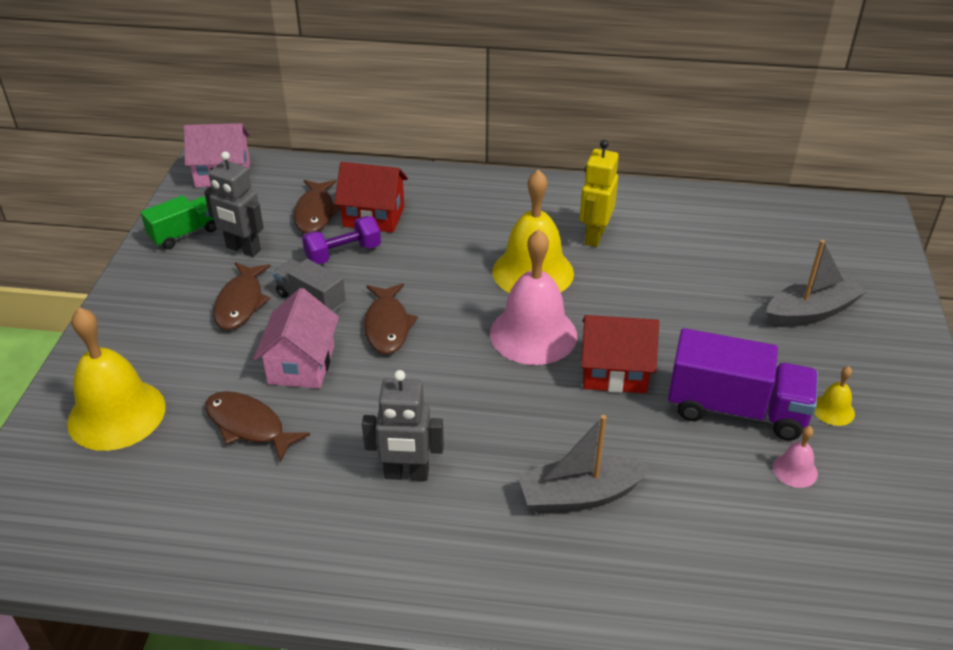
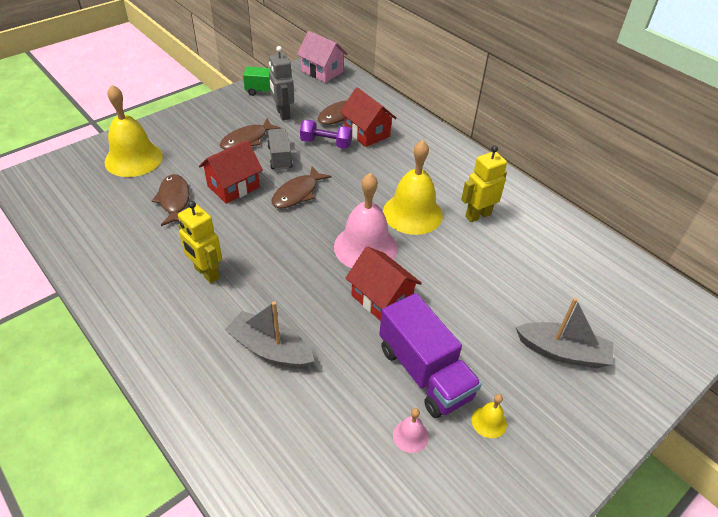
camera: 40 degrees right, 5 degrees up
pink house [253,288,339,389] -> red house [199,140,263,204]
grey robot [362,370,444,481] -> yellow robot [178,201,222,283]

